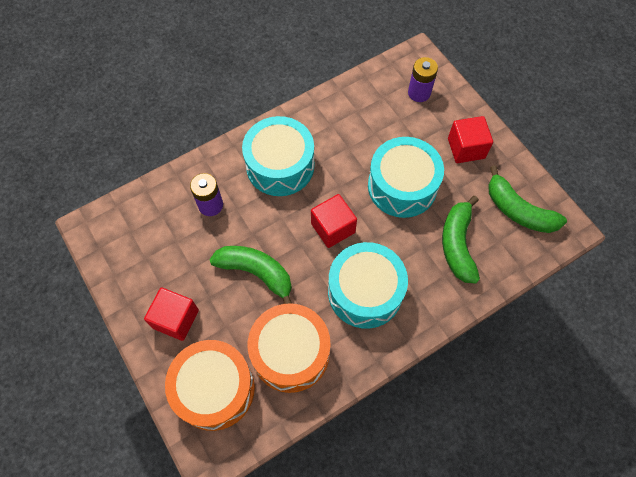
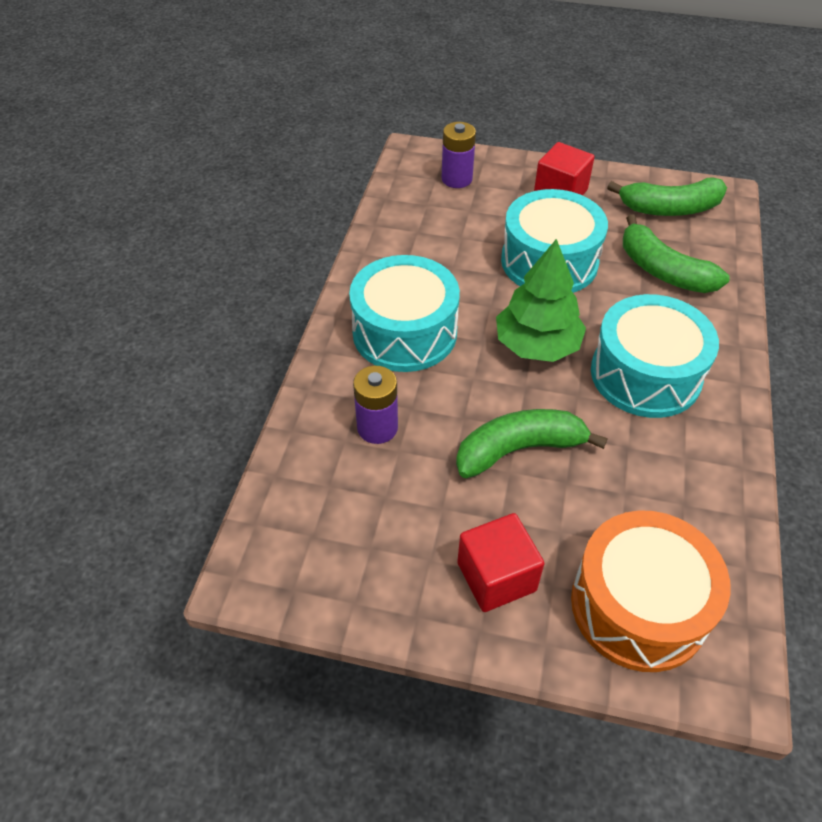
camera: 45 degrees left, 15 degrees down
orange drum [248,303,331,393] -> none
red cube [311,194,357,248] -> green tree [496,239,586,362]

